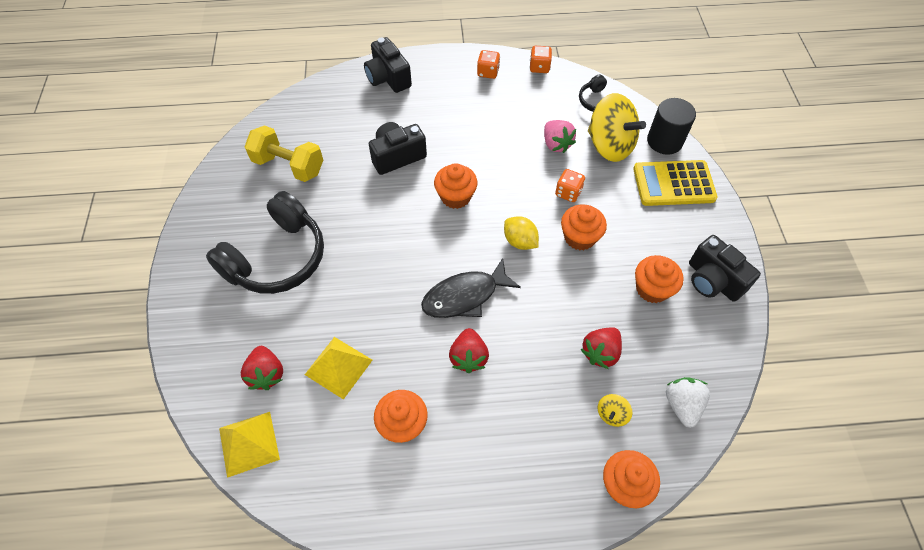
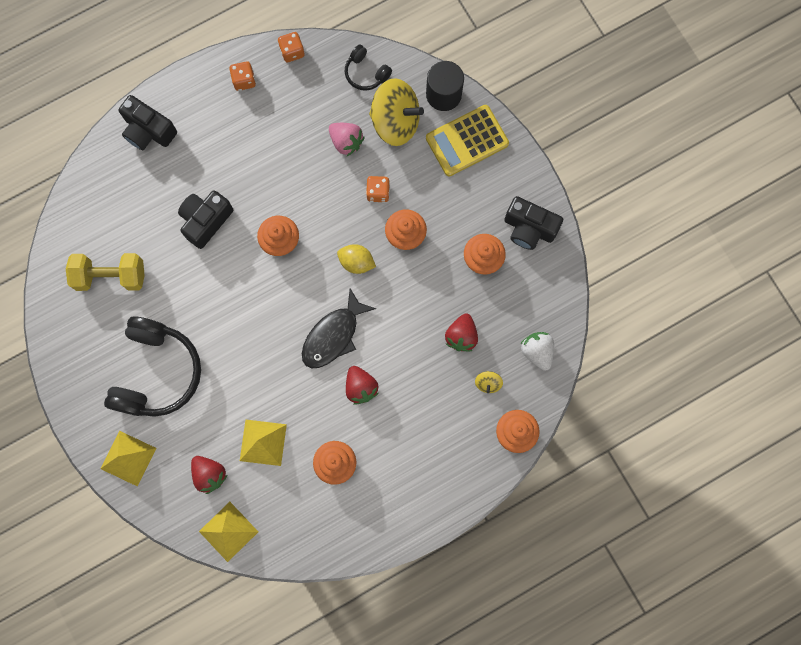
camera: 25 degrees left, 20 degrees up
none -> yellow pyramid [100,431,157,487]

